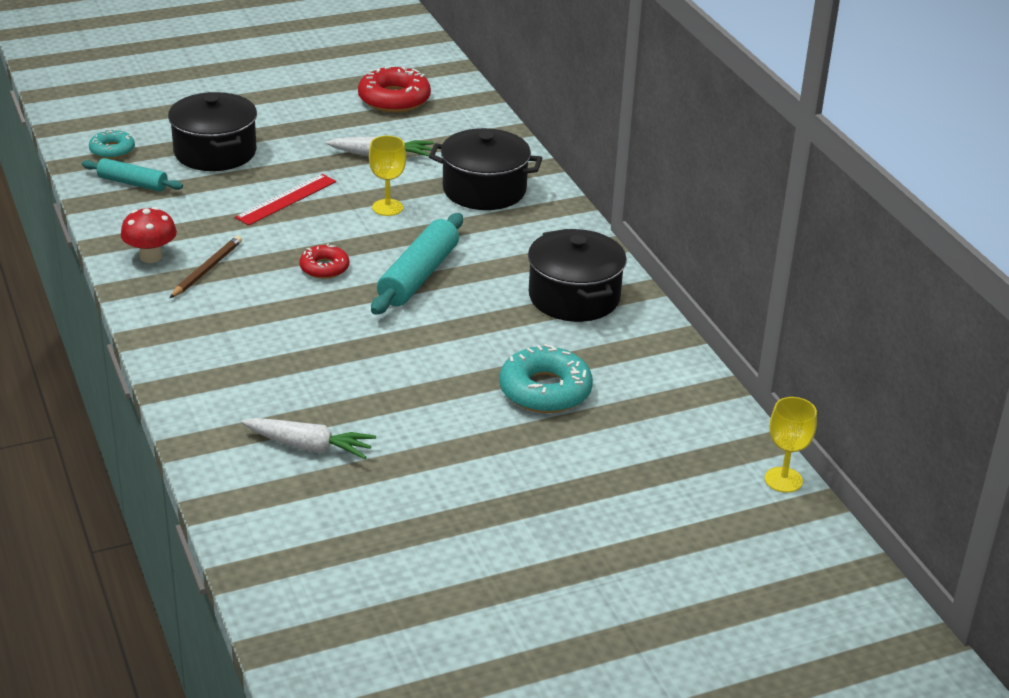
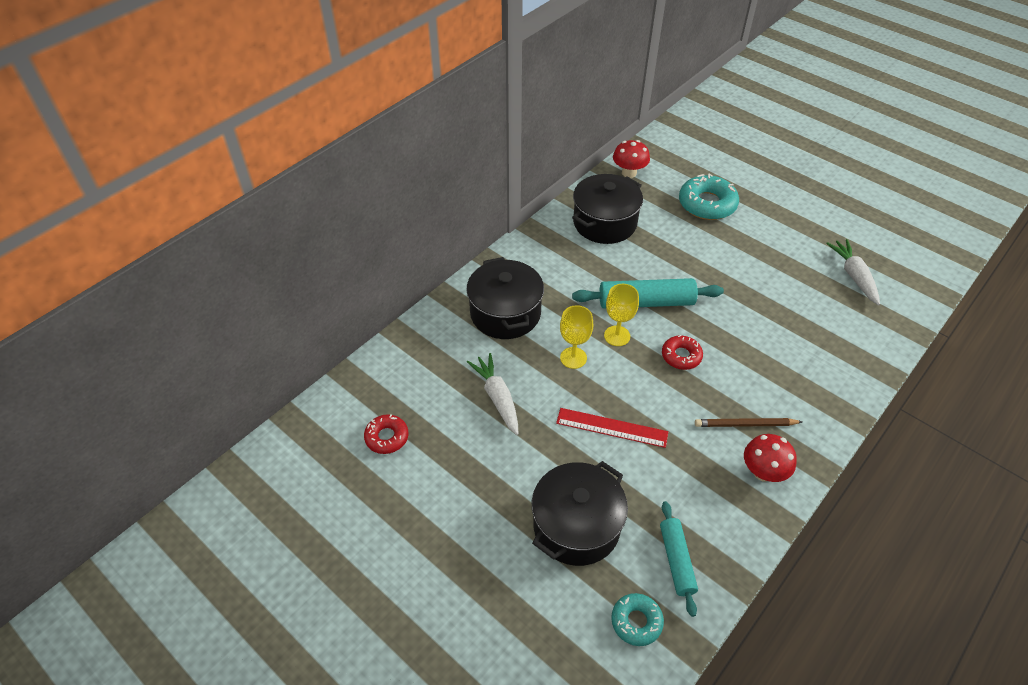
camera: 115 degrees left, 15 degrees up
red donut [358,66,431,112] -> red donut [364,414,409,454], size x0.58
yellow goblet [765,397,817,493] -> yellow goblet moved to [604,284,639,346]
none -> red mushroom [613,140,650,178]

